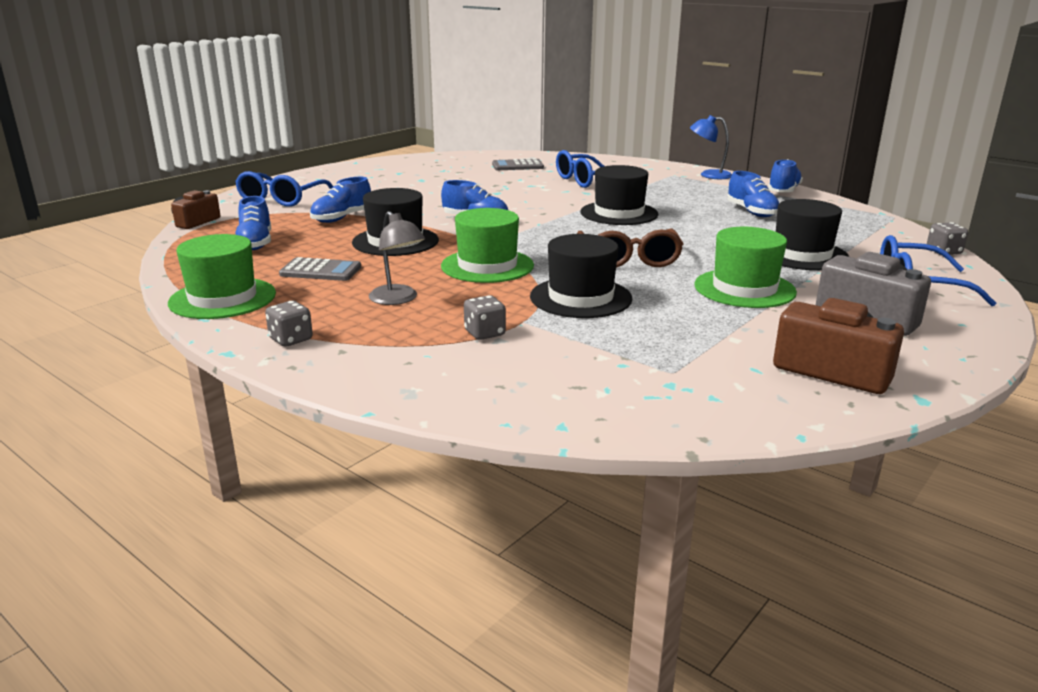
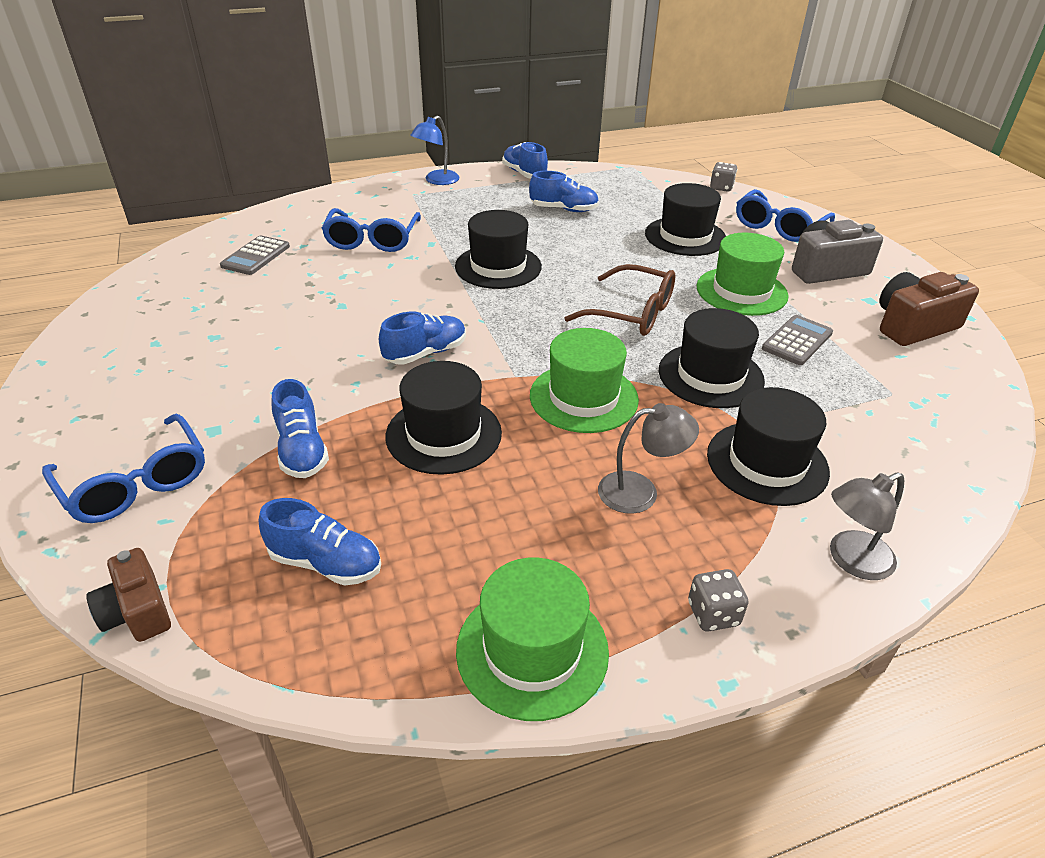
camera: 60 degrees left, 15 degrees up
grey calculator [279,257,361,281] -> grey calculator moved to [762,315,833,365]
grey dice [464,295,506,340] -> black hat [707,387,830,506]
none -> grey lamp [830,472,905,580]

